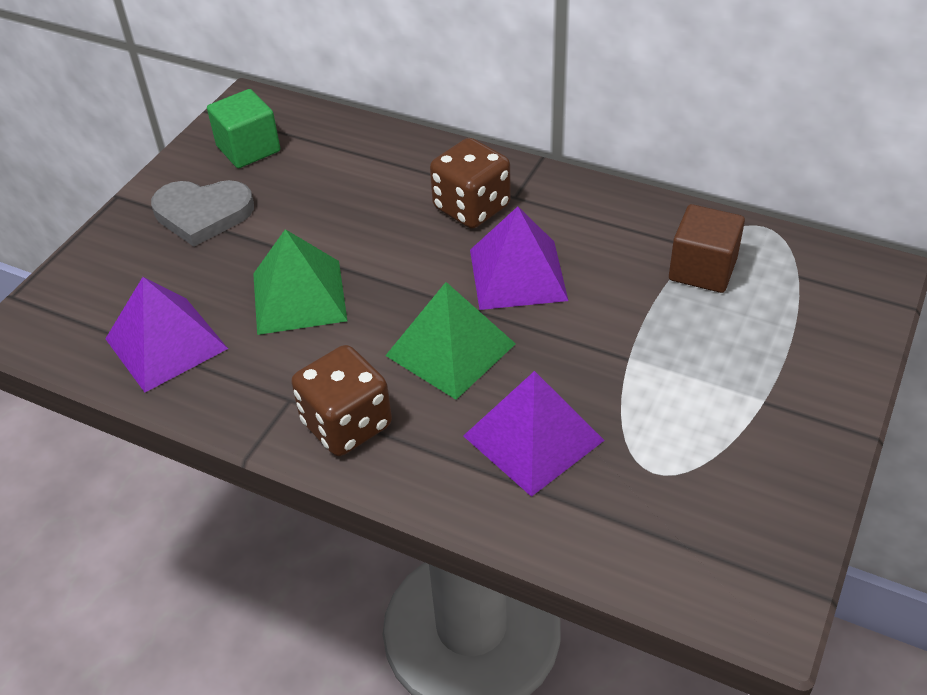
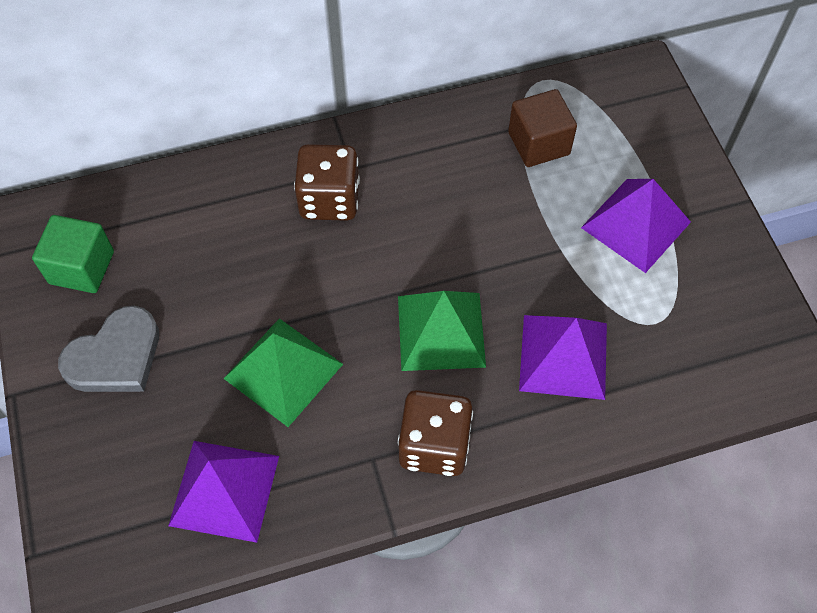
camera: 45 degrees left, 15 degrees up
purple pyramid [470,207,568,310] -> purple pyramid moved to [581,179,691,273]

